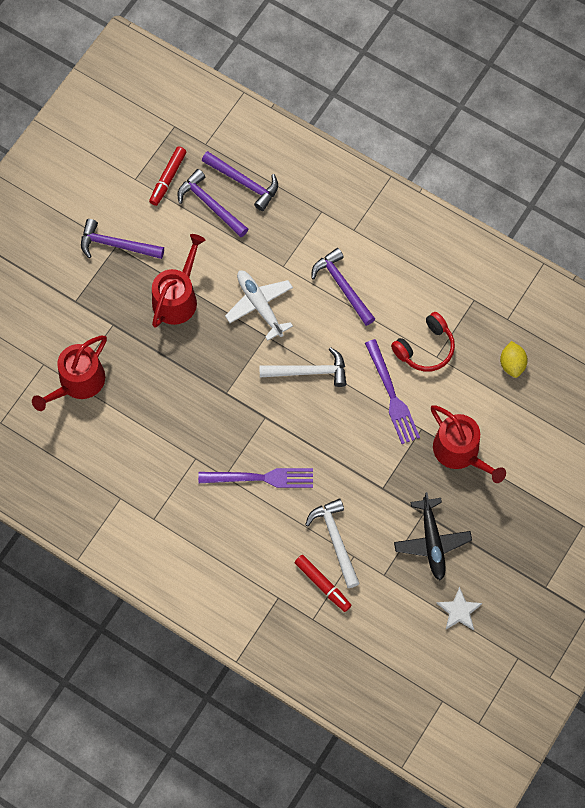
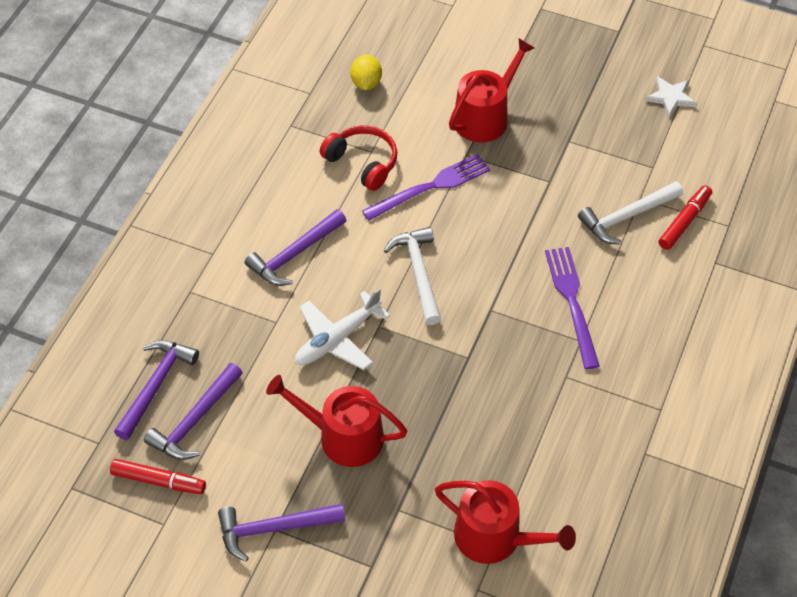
camera: 100 degrees left, 15 degrees down
purple hammer [81,219,164,259] -> purple hammer turned 75 degrees clockwise [218,504,345,562]
black plane [394,492,472,581] -> none
yellow lemon [500,341,528,378] -> yellow lemon turned 75 degrees counterclockwise [350,55,382,90]

